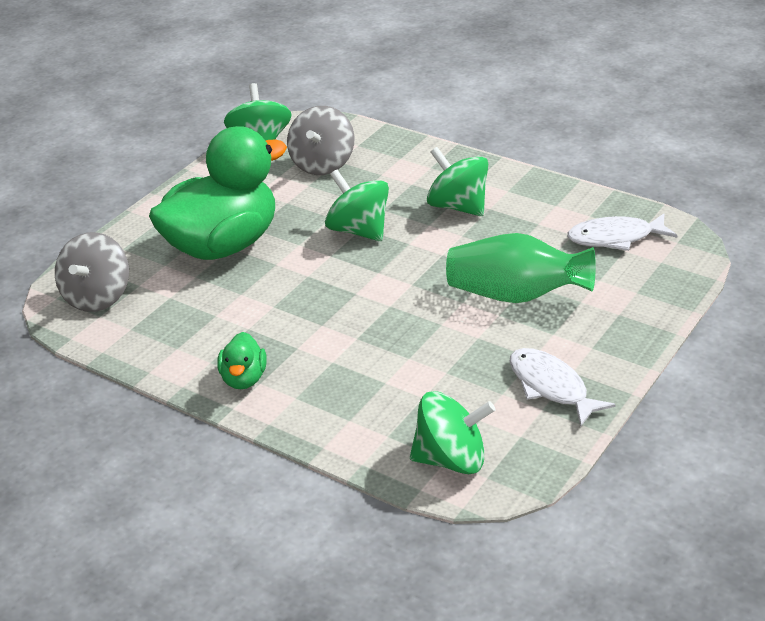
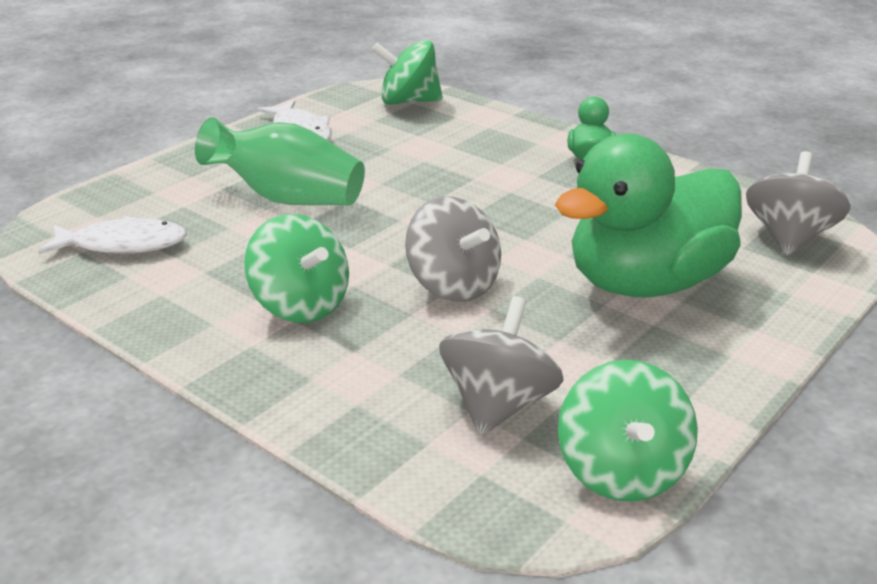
camera: 175 degrees left, 5 degrees down
green spinning top [325,170,389,241] -> grey spinning top [405,196,501,302]

